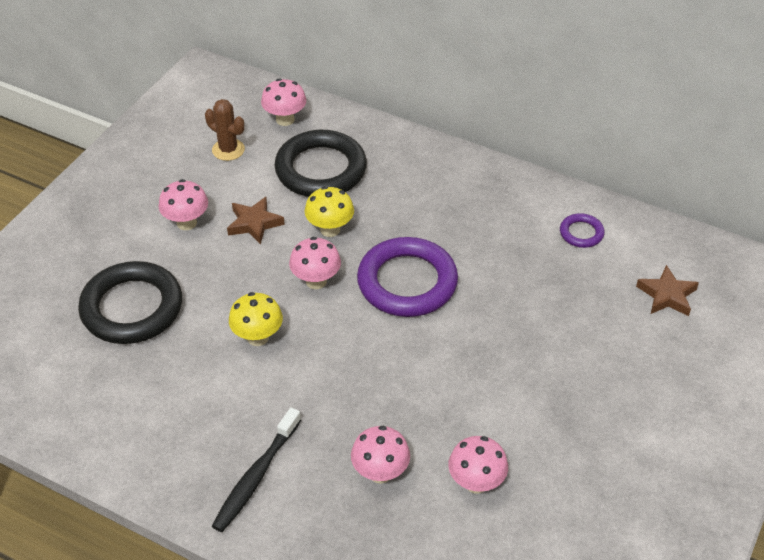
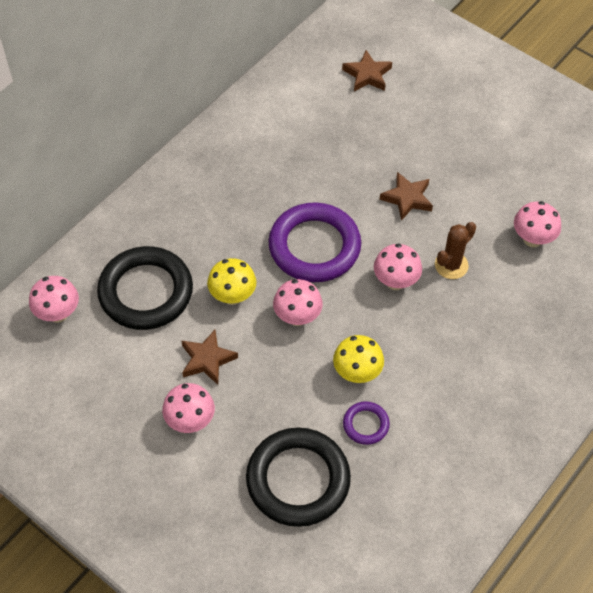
camera: 80 degrees left, 10 degrees up
brown cactus [205,99,245,161] -> brown cactus moved to [435,222,476,279]
black toothbrush [212,407,301,532] -> none
pink mushroom [351,426,410,483] -> pink mushroom moved to [374,244,422,290]
purple ring [560,213,605,248] -> purple ring moved to [343,401,390,445]
none -> brown star [380,172,433,221]

